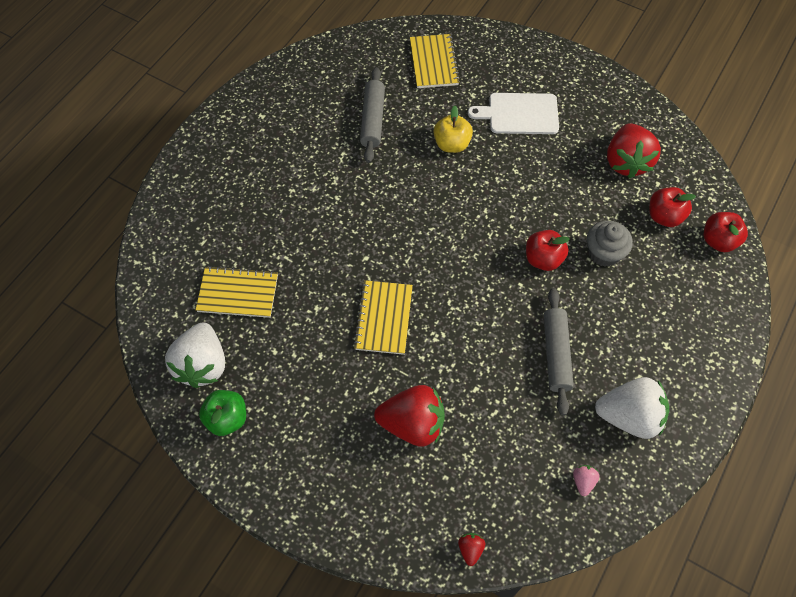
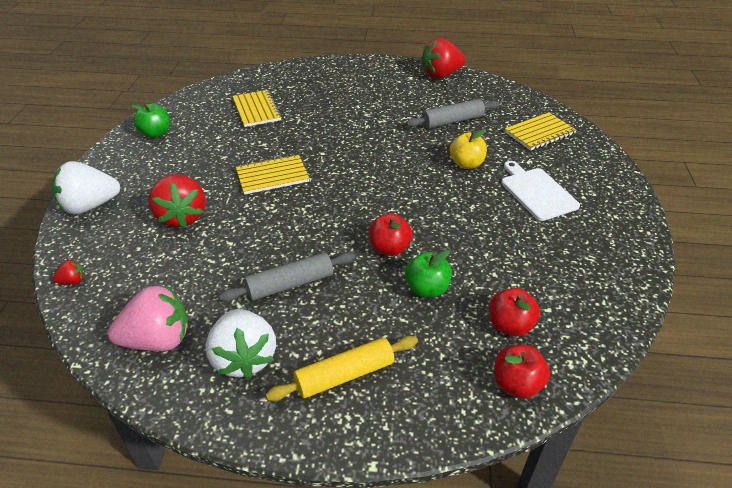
camera: 65 degrees right, 20 degrees down
white strawberry [165,322,225,388] -> white strawberry moved to [52,161,120,214]
pink strawberry [573,465,600,496] -> pink strawberry [108,285,189,351], size x2.37
grey cupcake [587,221,633,267] -> green apple [405,250,452,297]
red strawberry [607,123,661,178] -> red strawberry moved to [421,38,466,79]
none -> yellow rolling pin [266,336,418,401]

